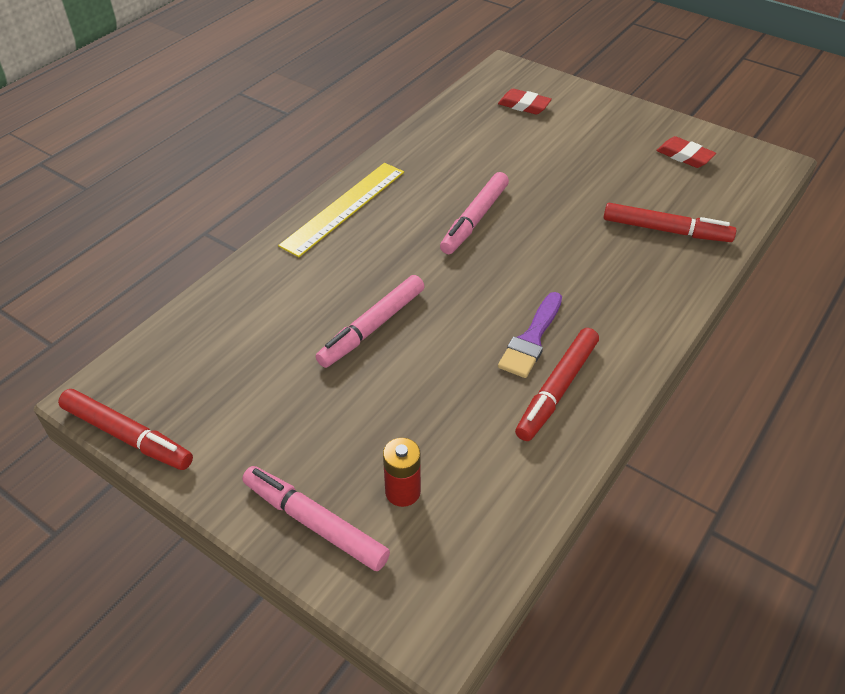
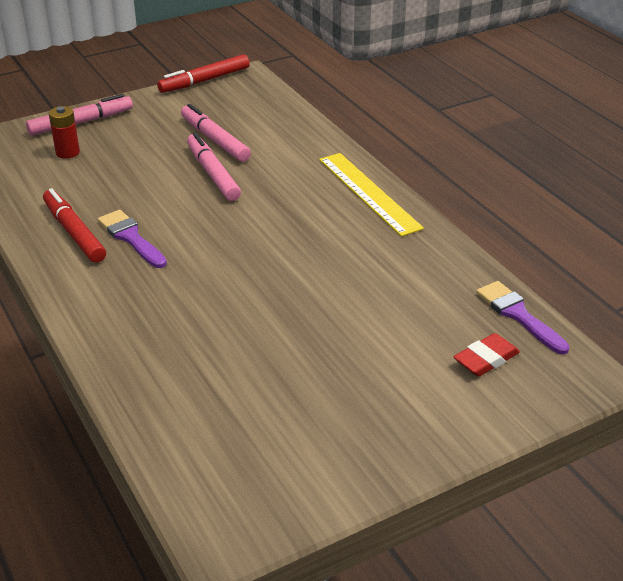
camera: 115 degrees right, 10 degrees down
pink marker [440,172,509,254] -> pink marker moved to [181,104,251,162]
red marker [604,203,736,242] -> none
red eraser [656,136,716,168] -> none
none -> purple brush [476,281,569,355]

